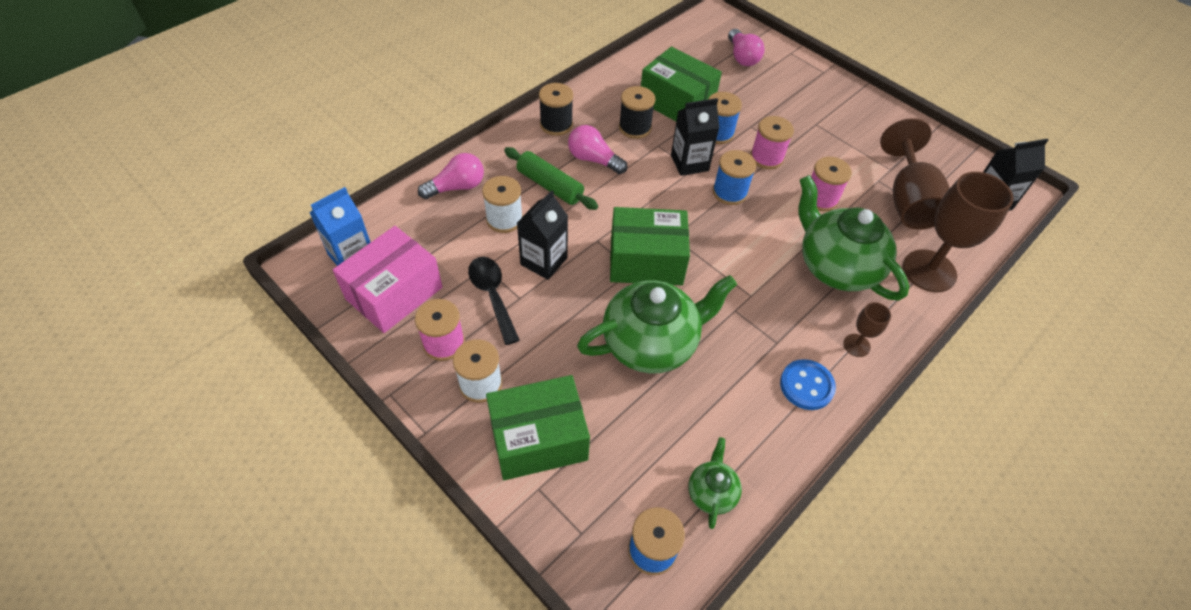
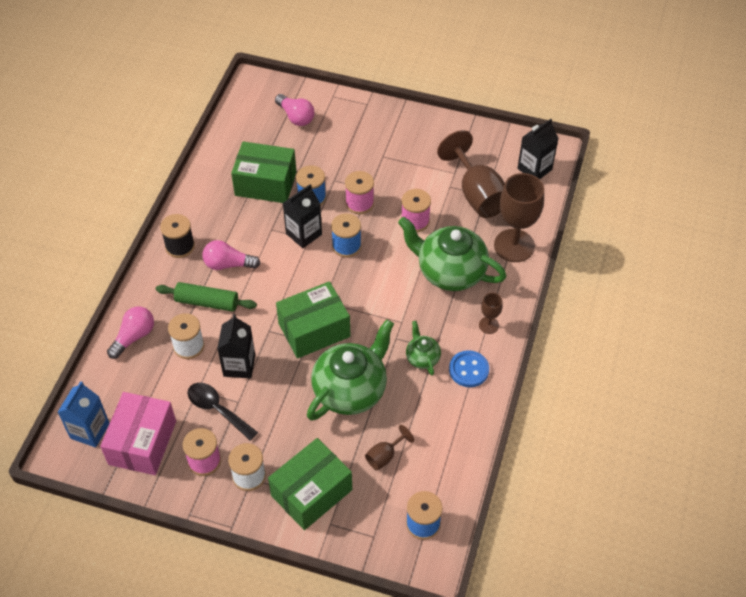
camera: 25 degrees left, 0 degrees up
black spool [619,86,655,139] -> none
green teapot [688,437,742,529] -> green teapot moved to [406,321,441,376]
none -> brown goblet [365,425,414,470]

